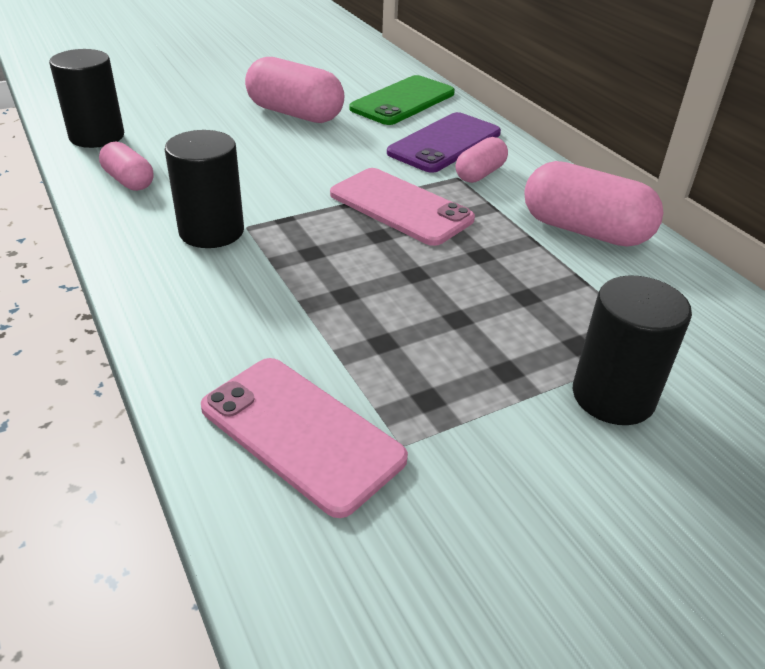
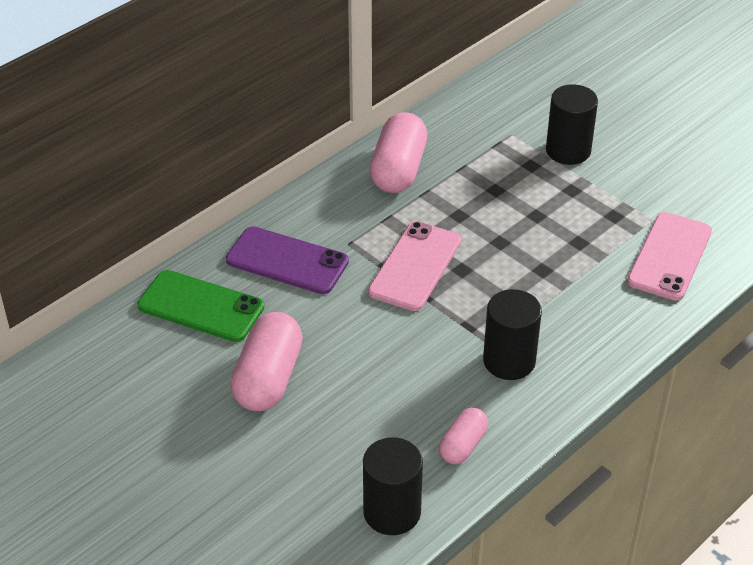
camera: 105 degrees left, 5 degrees up
pink capsule [456,137,508,183] -> none

